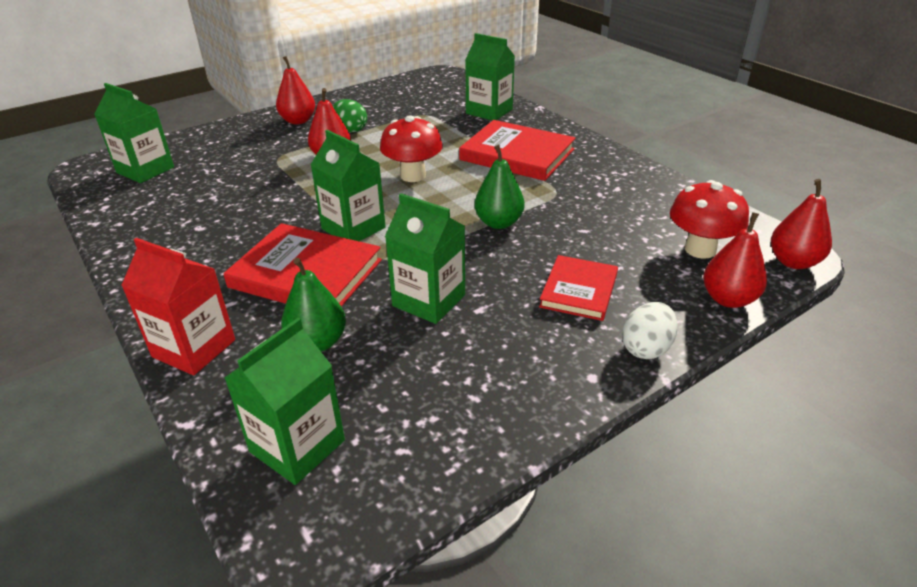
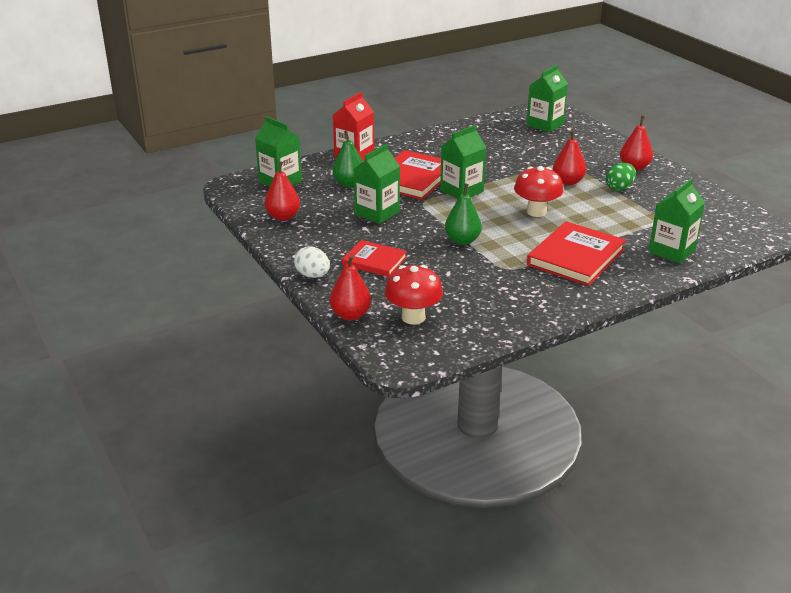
camera: 95 degrees right, 5 degrees down
red pear [771,179,832,269] -> red pear moved to [264,161,300,221]

